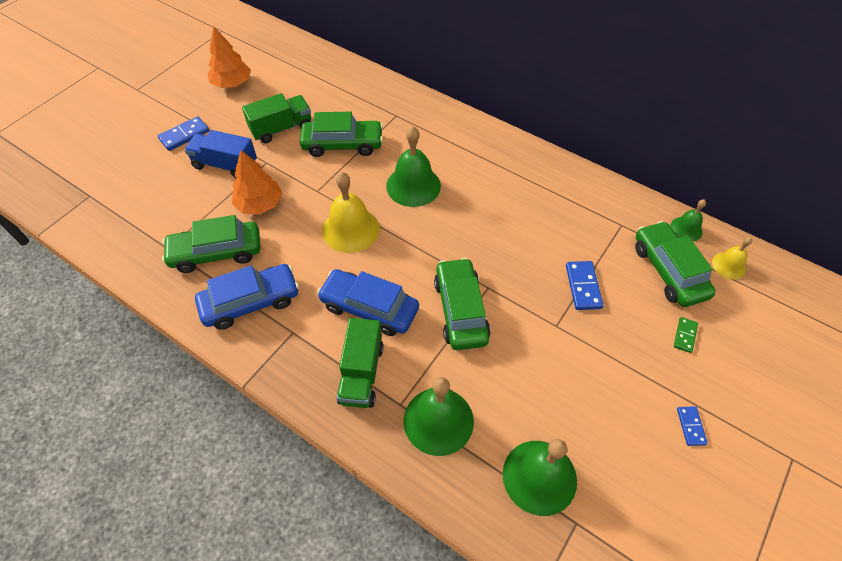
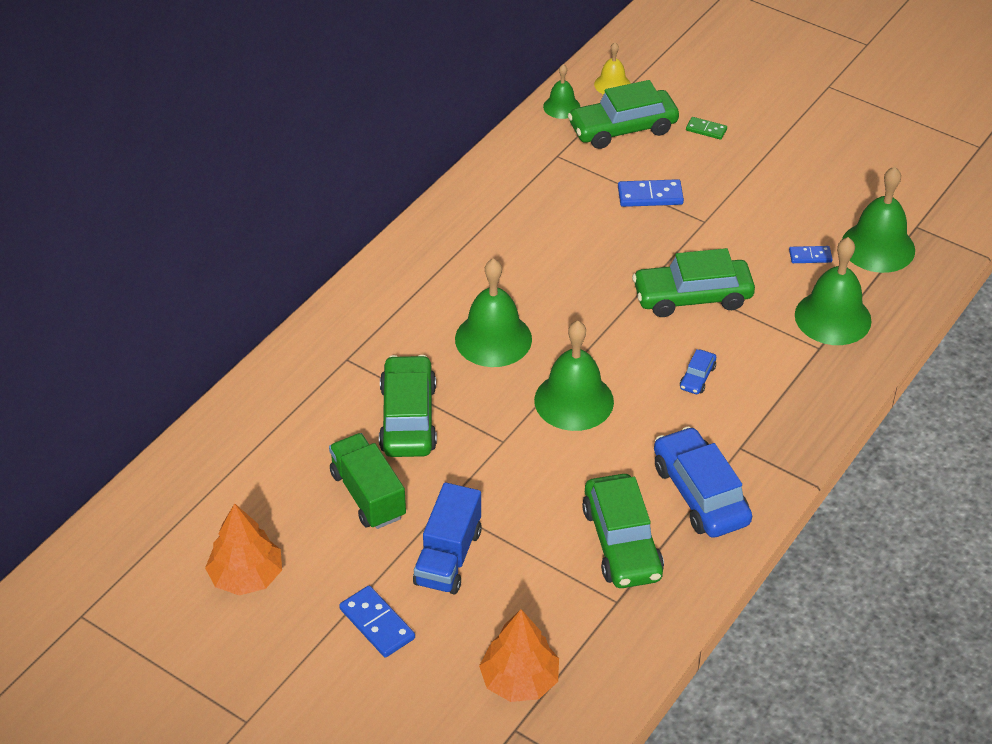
camera: 90 degrees left, 10 degrees down
orange tree [232,150,282,214] -> orange tree moved to [479,609,559,702]
blue car [317,269,419,336] -> blue car [680,349,716,394], size x0.45
yellow bell [322,172,380,253] -> green bell [534,321,614,431]
green truck [337,318,384,408] -> none
blue domino [677,406,708,446] -> blue domino moved to [789,246,833,263]

